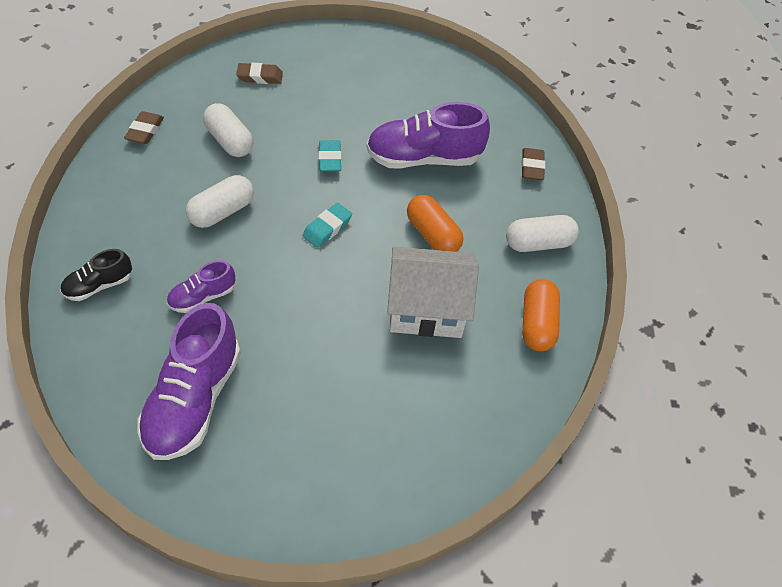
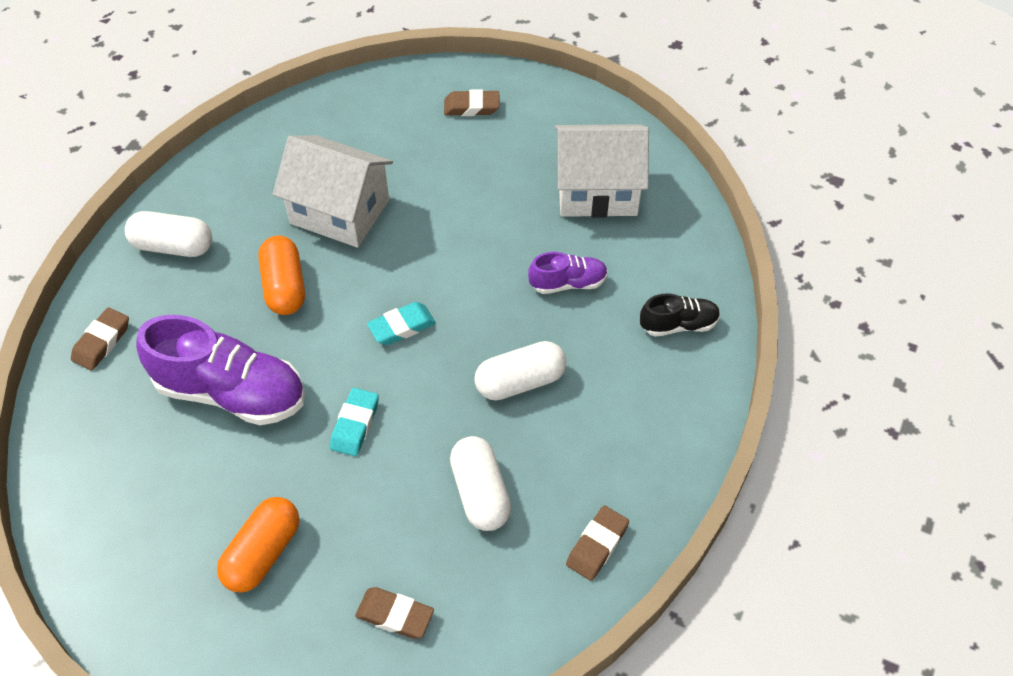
camera: 155 degrees left, 0 degrees up
purple shoe [138,303,241,460] -> white house [555,124,649,218]
orange capsule [522,279,560,351] -> orange capsule moved to [217,497,299,593]
none -> brown eraser [444,89,500,116]

